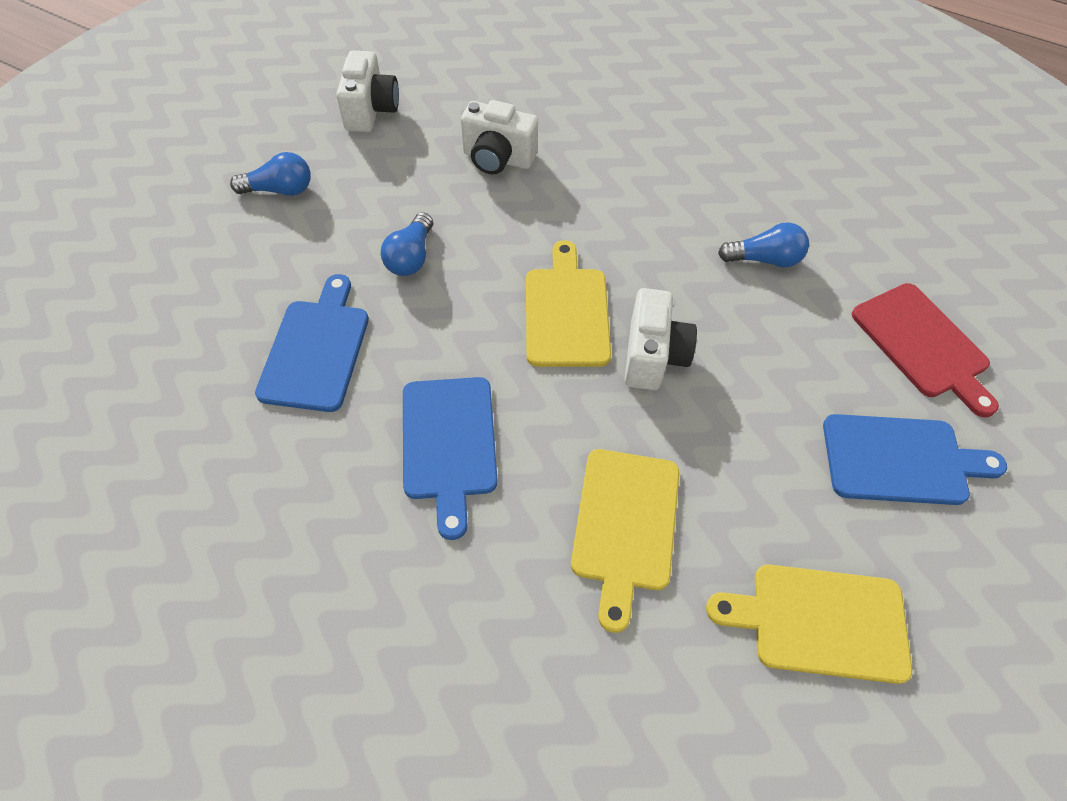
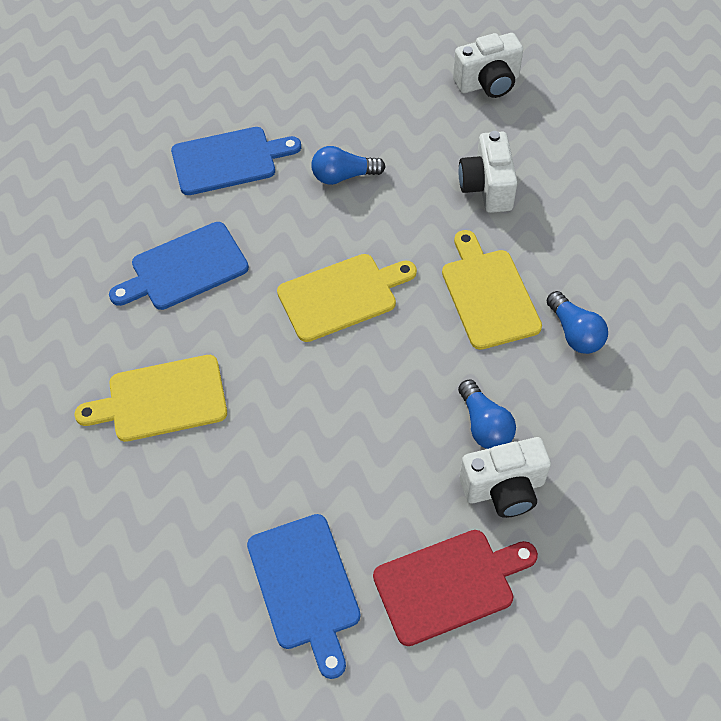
camera: 70 degrees right, 0 degrees up
blue light bulb [230,152,311,196] -> blue light bulb moved to [547,291,608,354]
white camera [625,288,697,390] -> white camera moved to [460,437,551,518]
yellow cutting board [706,564,912,684] -> yellow cutting board moved to [442,230,542,350]
red cutting board [852,283,999,418] -> red cutting board turned 150 degrees counterclockwise [373,530,538,646]

